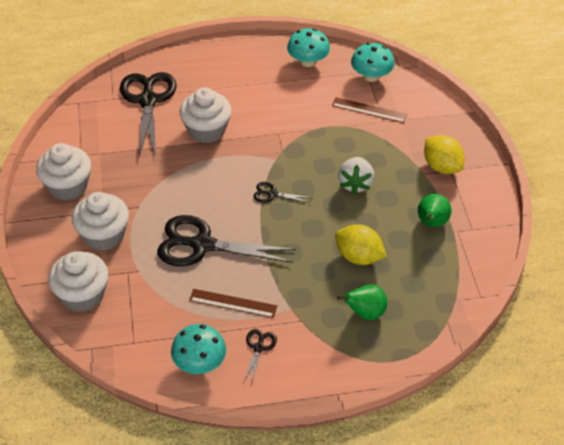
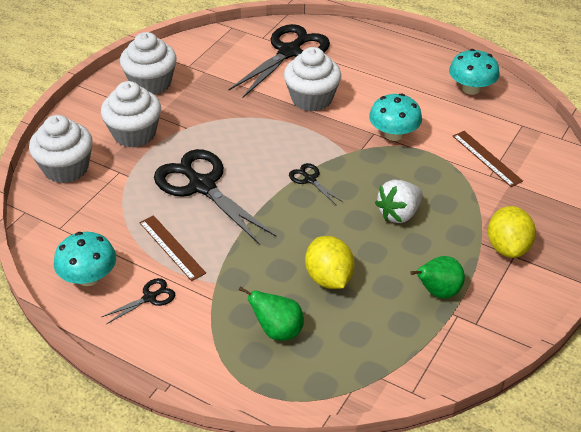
camera: 40 degrees right, 5 degrees down
turquoise mushroom [351,43,395,82] -> turquoise mushroom moved to [369,93,422,141]

